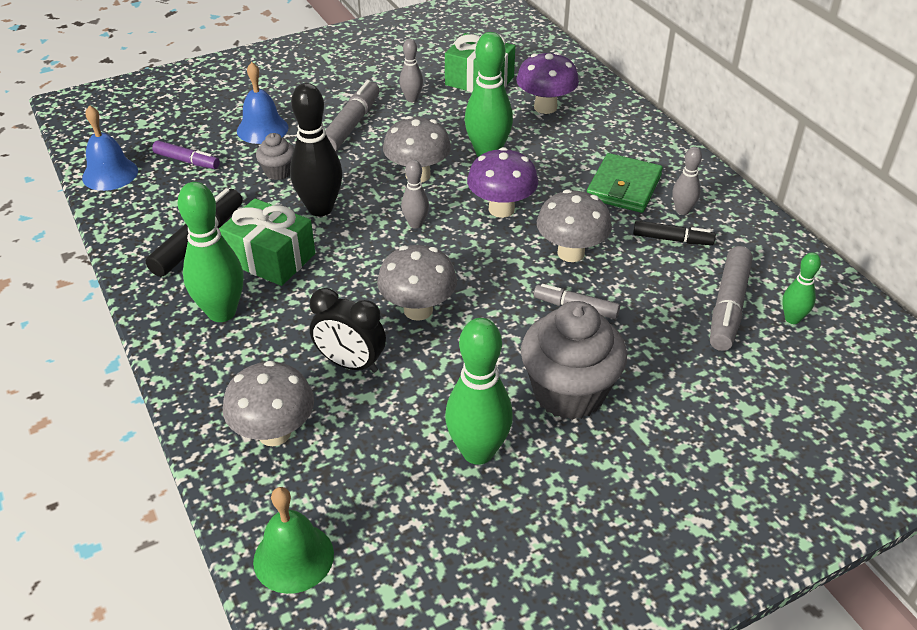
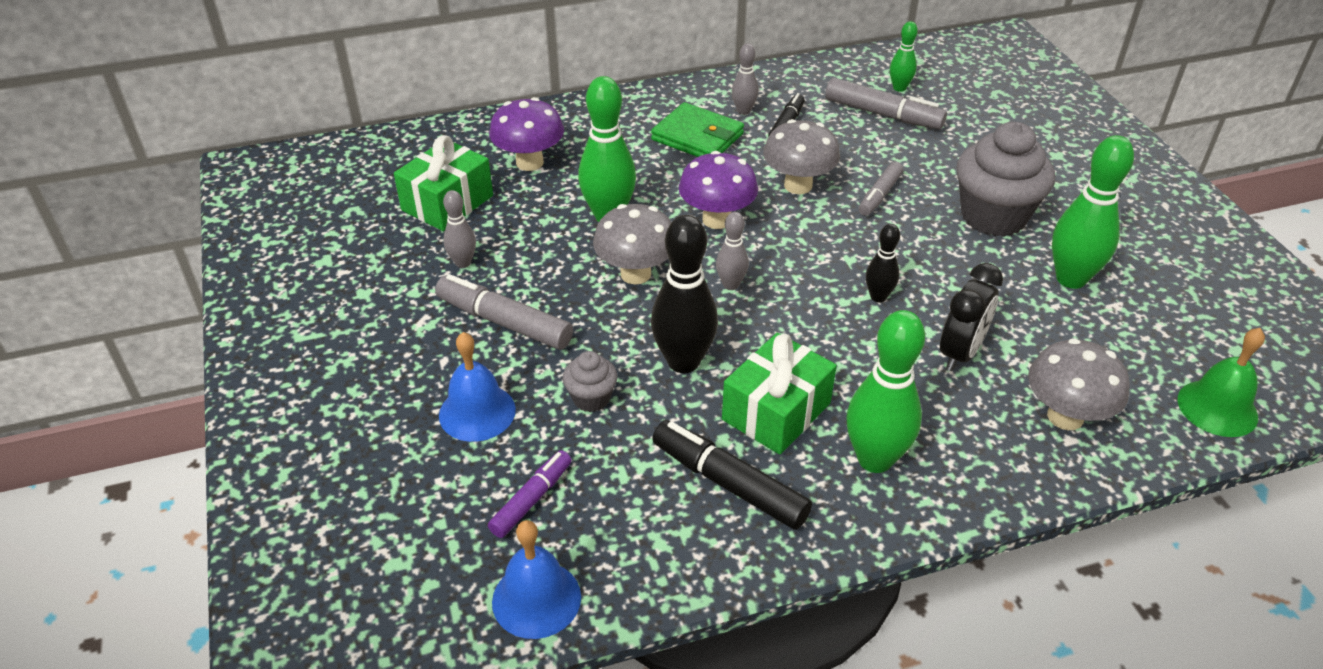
camera: 80 degrees left, 0 degrees up
grey mushroom [377,245,457,321] -> black bowling pin [866,224,900,302]

